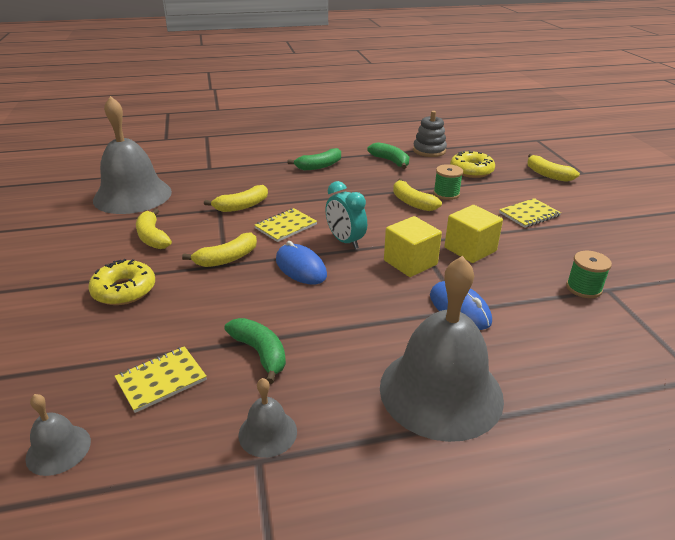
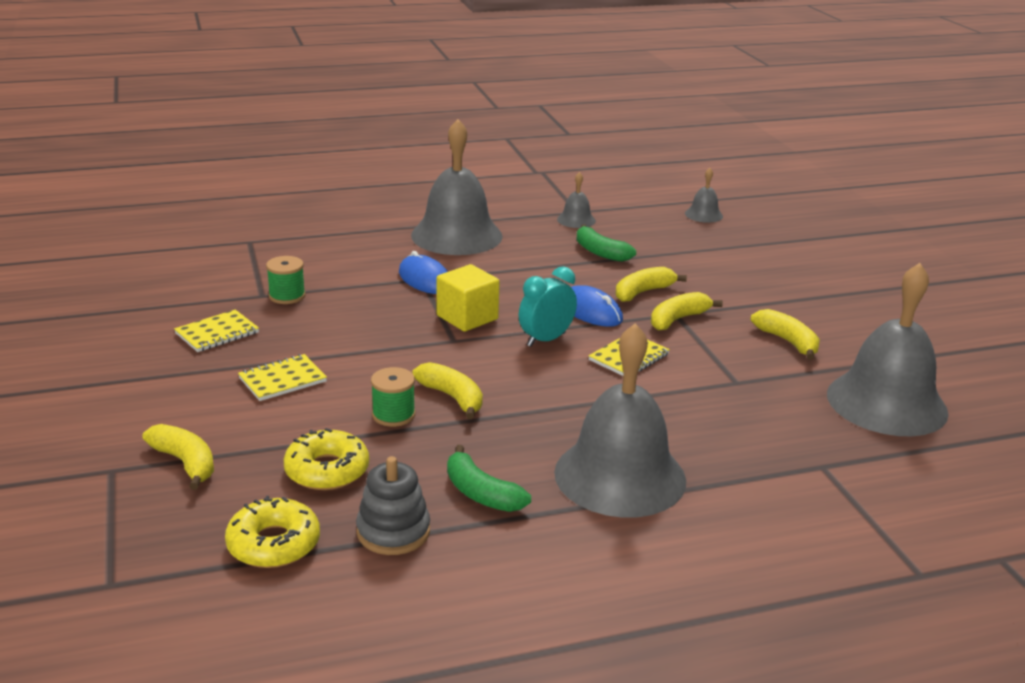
camera: 175 degrees right, 5 degrees down
yellow donut [88,259,155,305] -> yellow donut moved to [225,496,320,568]
yellow notebook [115,346,207,413] -> yellow notebook moved to [174,310,259,352]
yellow banana [204,185,268,212] -> yellow banana moved to [616,267,687,302]
green banana [287,148,341,170] -> grey bell [554,323,686,518]
turquoise clock [325,181,367,249] -> turquoise clock turned 90 degrees counterclockwise [519,266,577,347]
yellow cube [444,205,503,263] -> none

